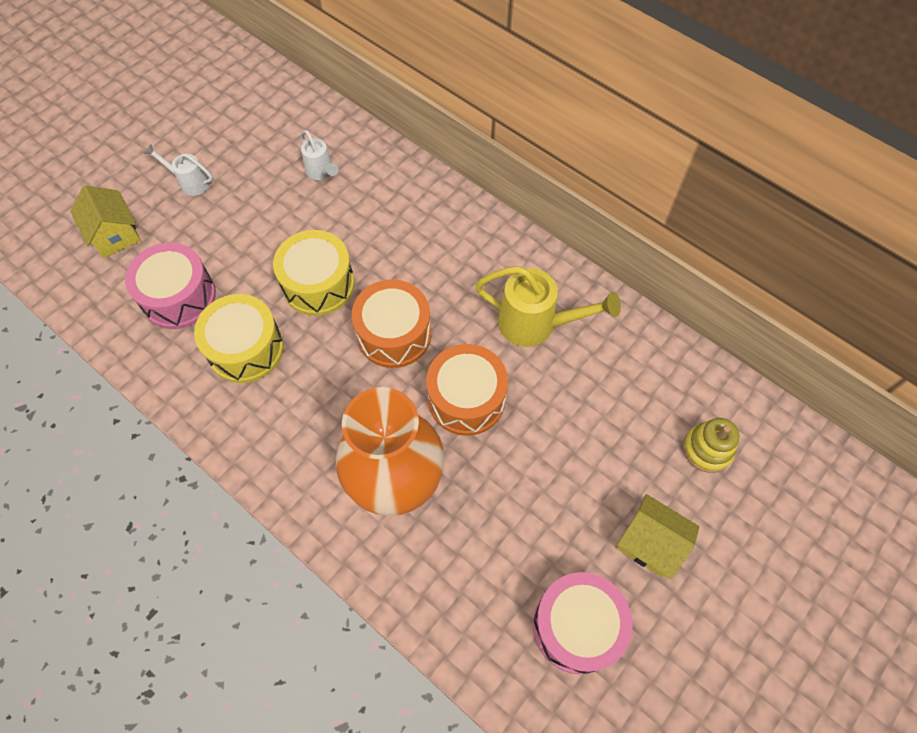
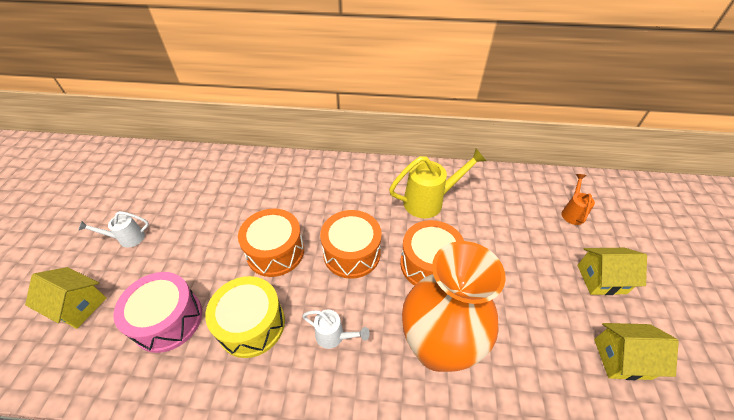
camera: 35 degrees left, 15 degrees down
yellow drum [273,230,355,316] -> orange drum [238,209,304,277]
white watering can [301,130,338,180] -> white watering can moved to [302,310,370,349]
pink drum [533,572,633,674] -> yellow house [594,323,679,380]
yellow stacking toy [683,418,739,473] -> orange watering can [561,174,595,225]

